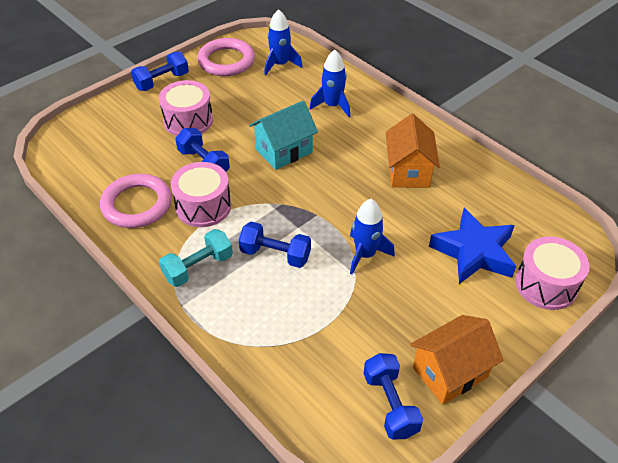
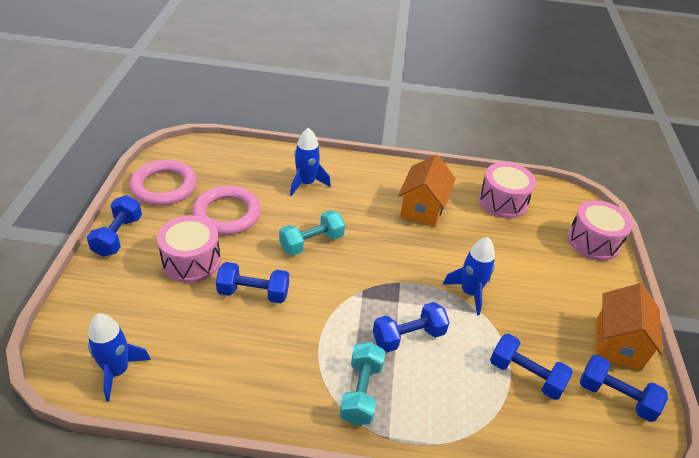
camera: 45 degrees left, 5 degrees down
pink ring [100,174,172,228] -> pink ring moved to [192,186,261,235]
pink drum [171,162,231,227] -> pink drum moved to [479,162,536,219]
turquoise house [249,100,318,170] -> turquoise dumbbell [279,210,345,256]
blue rocket [264,9,302,75] -> blue rocket moved to [88,313,151,401]
orange house [386,114,440,188] -> orange house turned 60 degrees clockwise [398,155,456,227]
blue star [429,208,516,284] -> none
none -> blue dumbbell [490,333,573,400]

